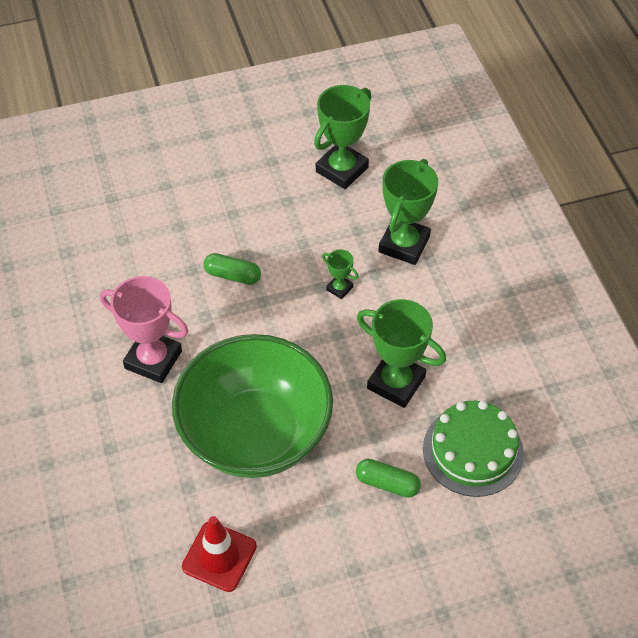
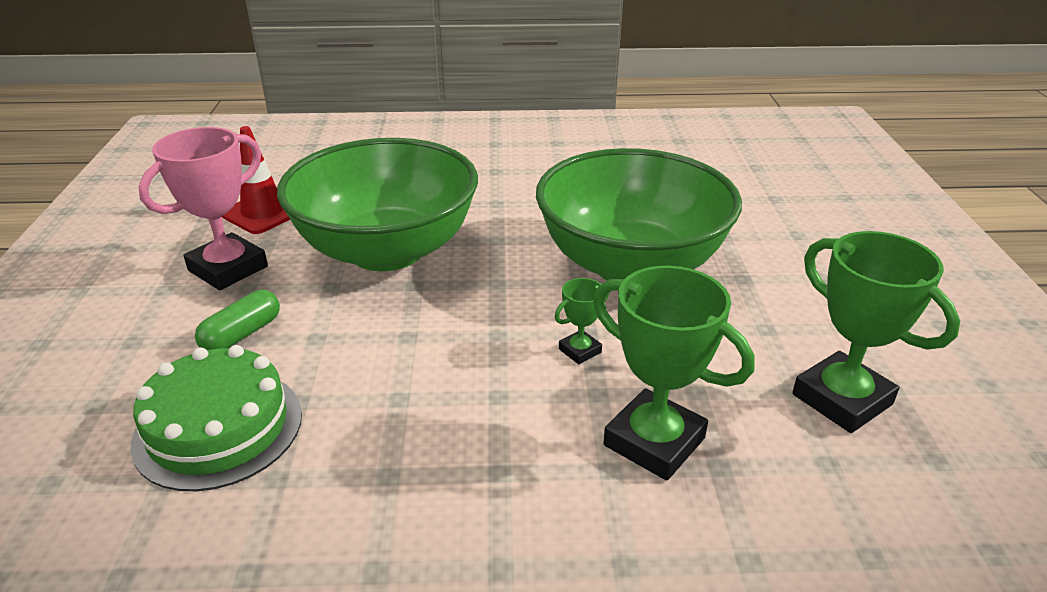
camera: 105 degrees right, 20 degrees down
pink trophy [100,276,189,383] -> pink trophy moved to [138,127,268,290]
green capsule [203,253,261,285] -> green bowl [536,148,742,280]
green trophy [357,299,446,408] -> none

